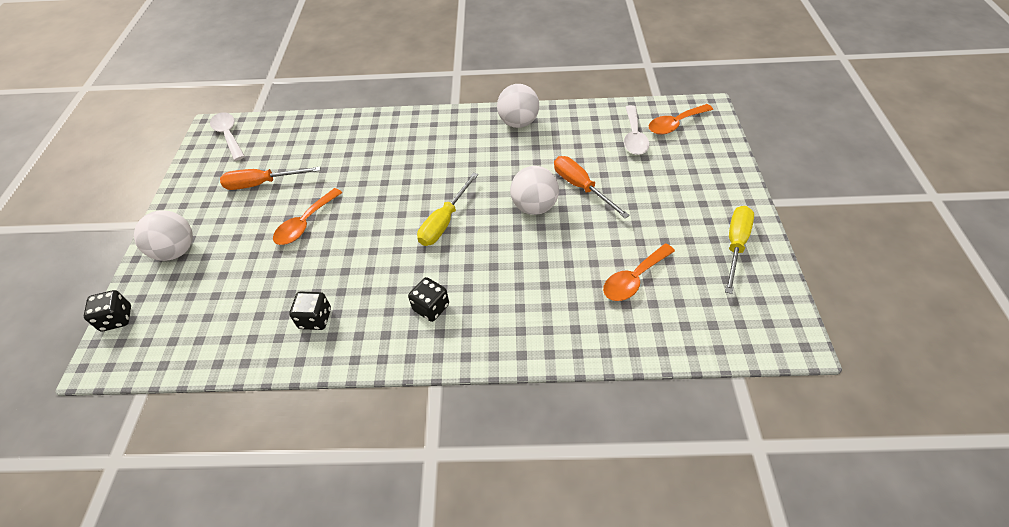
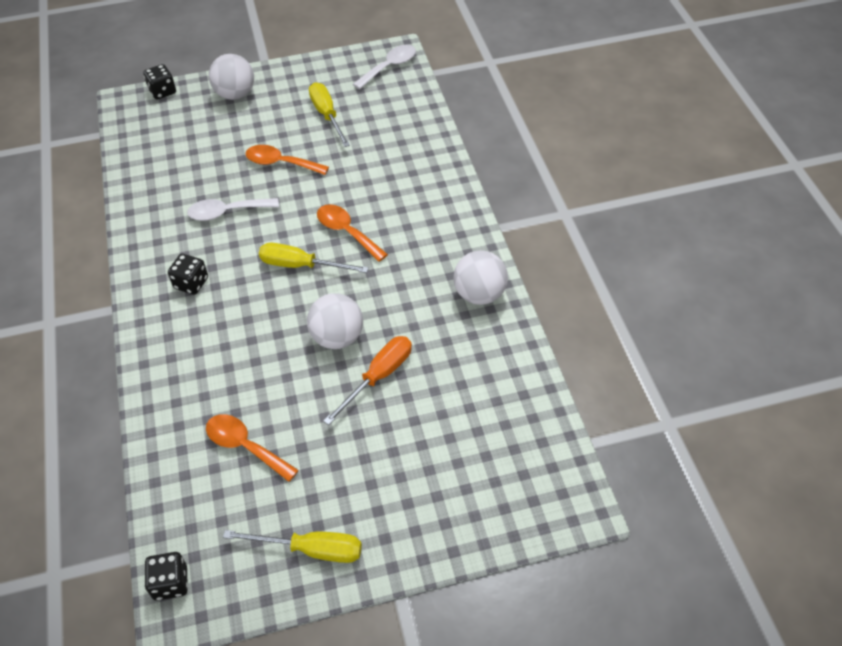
camera: 75 degrees right, 0 degrees up
orange screwdriver [220,167,320,190] -> yellow screwdriver [309,82,350,147]
black dice [289,291,331,330] -> black dice moved to [145,552,188,601]
white spoon [624,105,649,155] -> white spoon moved to [187,198,279,221]
orange spoon [649,104,713,135] -> orange spoon moved to [317,204,388,262]

